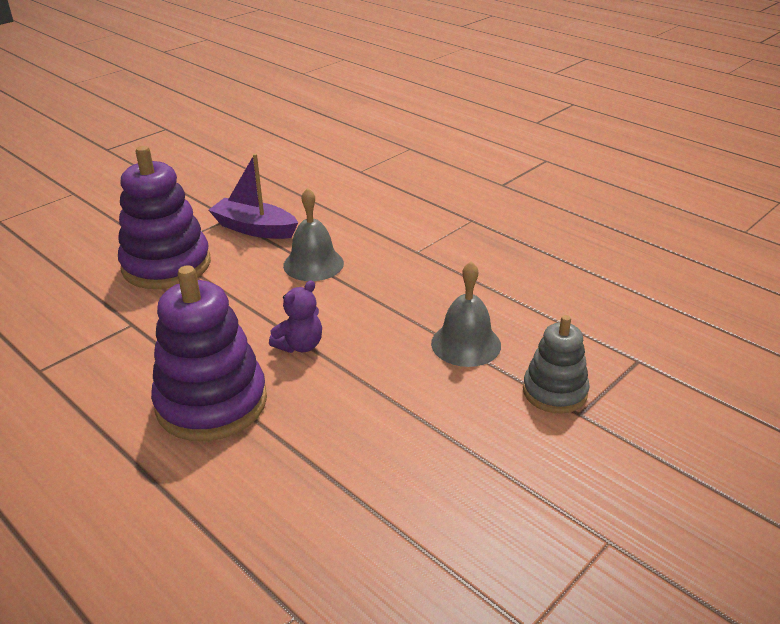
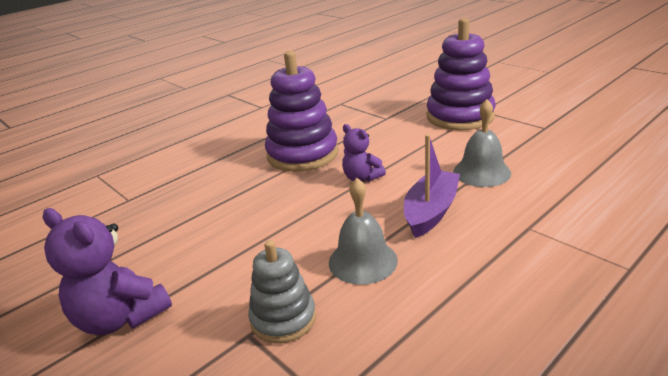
camera: 95 degrees right, 5 degrees down
purple boat [209,154,298,239] -> purple boat moved to [404,134,460,238]
none -> purple teddy bear [42,208,172,335]

